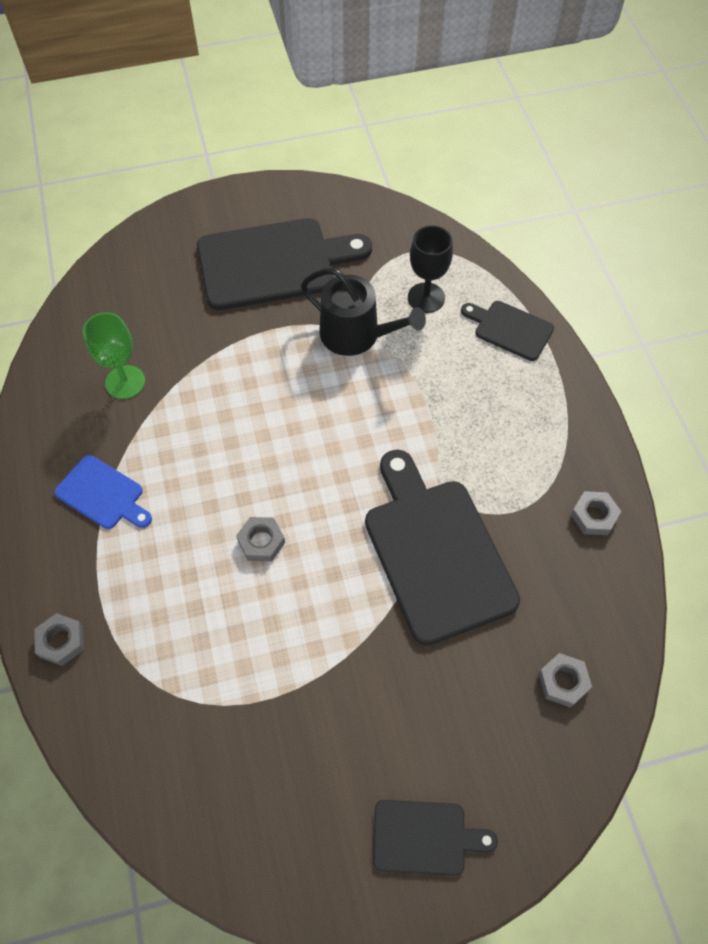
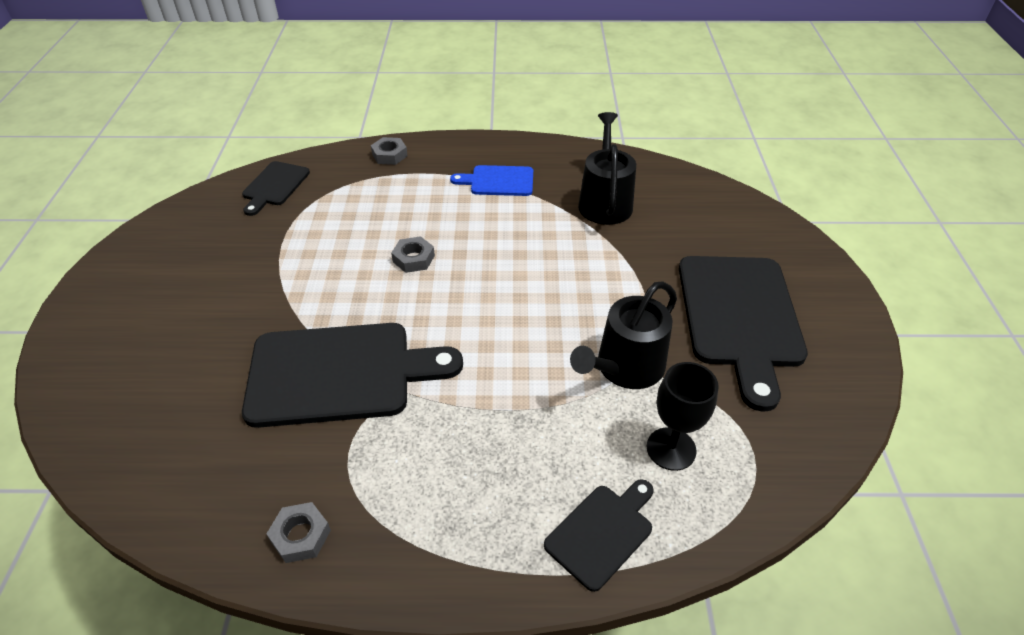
camera: 105 degrees right, 15 degrees down
blue cutting board [54,455,152,529] -> blue cutting board turned 45 degrees clockwise [450,165,533,196]
green goblet [83,312,145,399] -> black watering can [578,112,636,225]
black cutting board [373,800,498,876] -> black cutting board moved to [242,161,310,216]
grey nut [538,653,592,708] -> none

